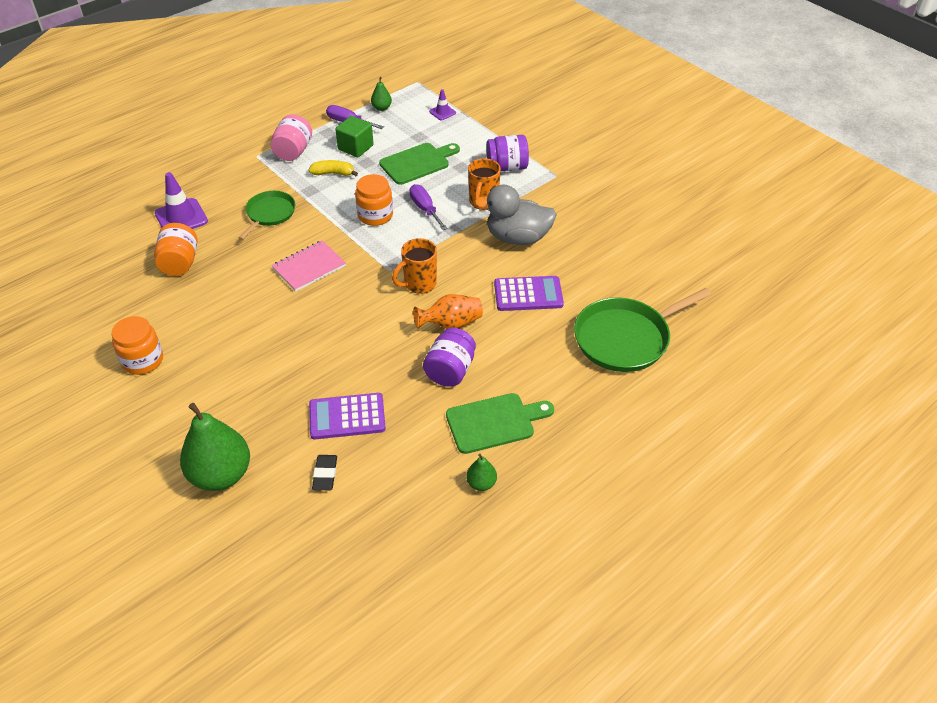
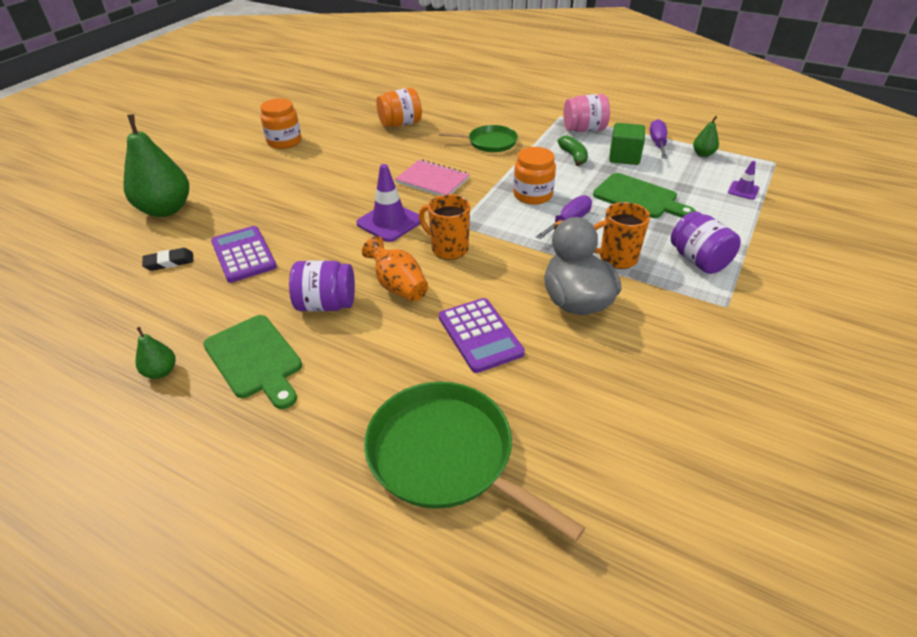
camera: 70 degrees right, 5 degrees down
purple traffic cone [155,172,208,229] -> purple traffic cone moved to [356,164,420,242]
yellow banana [308,160,358,176] -> green banana [558,135,588,166]

